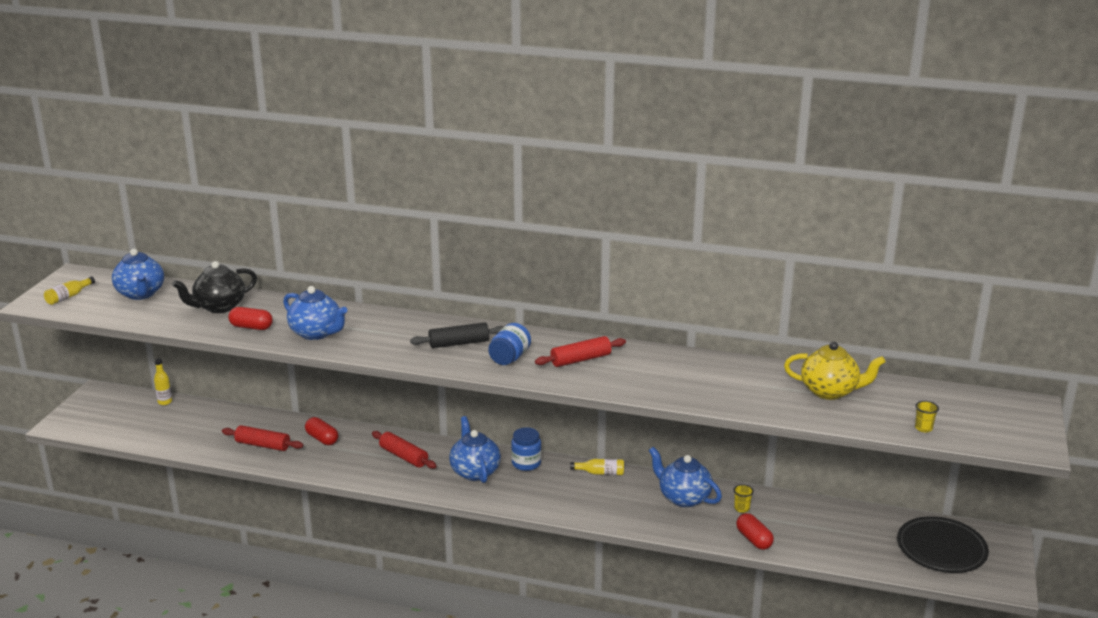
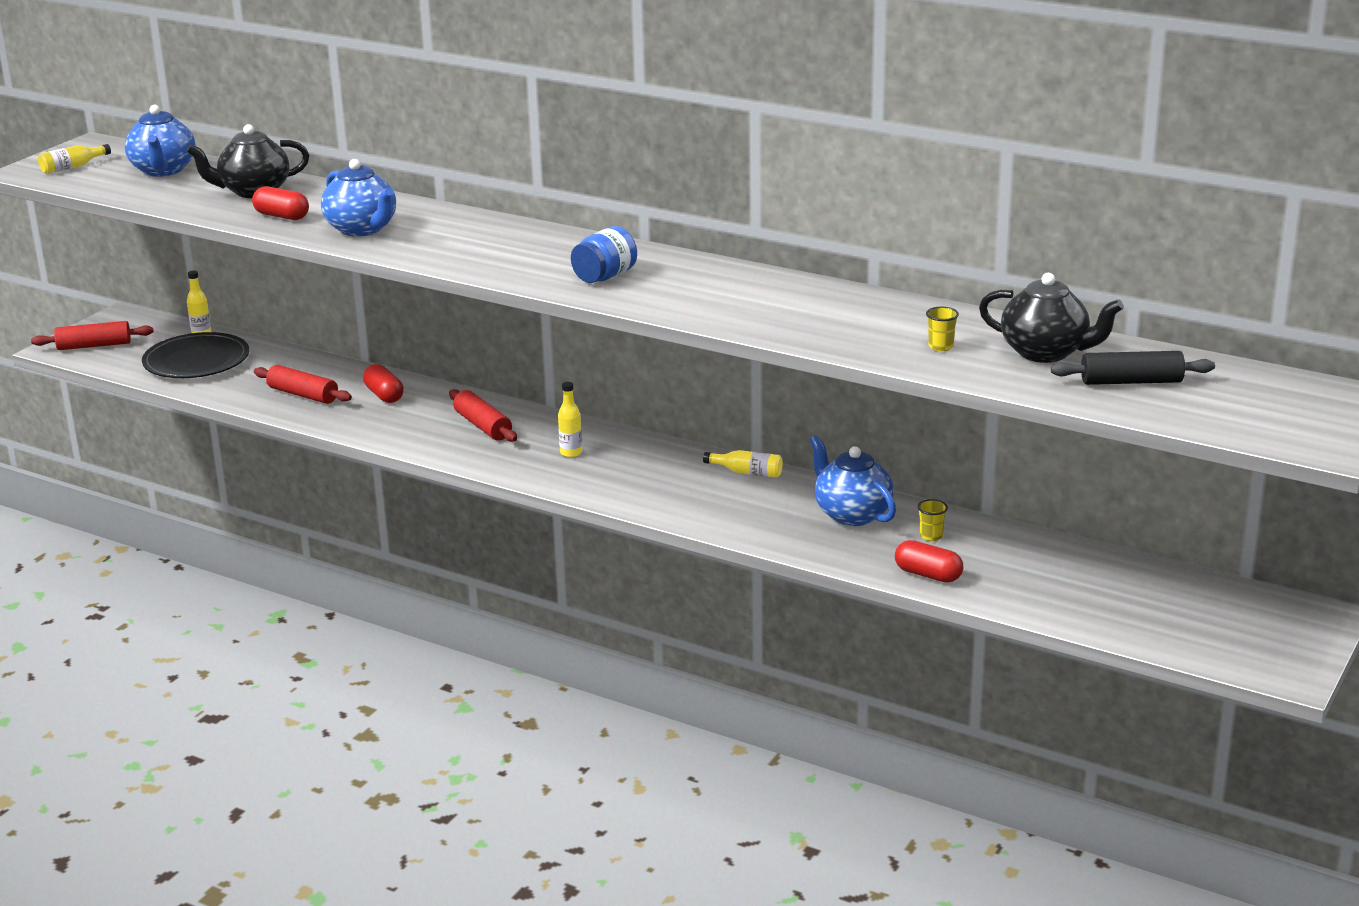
camera: 15 degrees right, 0 degrees up
black rolling pin [410,322,504,348] -> black rolling pin moved to [1051,351,1215,385]
blue teapot [449,416,501,483] -> yellow bottle [558,382,582,457]
blue jar [511,427,541,471] -> none
red rolling pin [535,336,626,367] -> red rolling pin moved to [31,321,154,350]
red capsule [736,513,774,550] -> red capsule turned 45 degrees counterclockwise [895,540,963,583]
yellow teapot [784,342,885,400] -> black teapot [979,273,1124,363]
black plate [897,516,989,573] -> black plate moved to [142,332,249,378]
yellow cup [915,401,939,432] -> yellow cup moved to [926,307,959,351]

